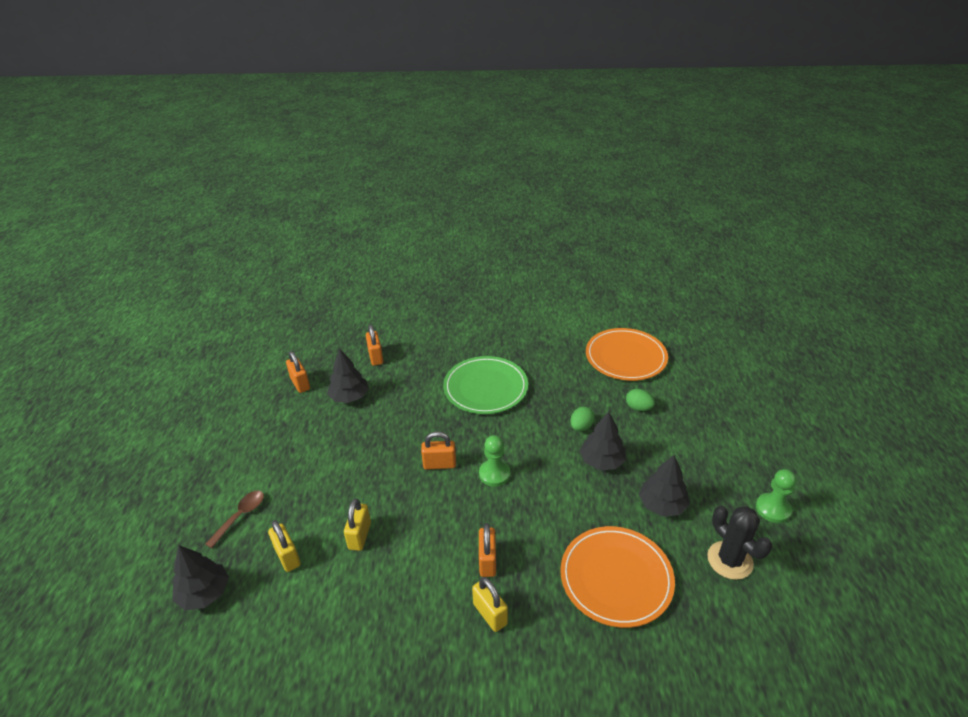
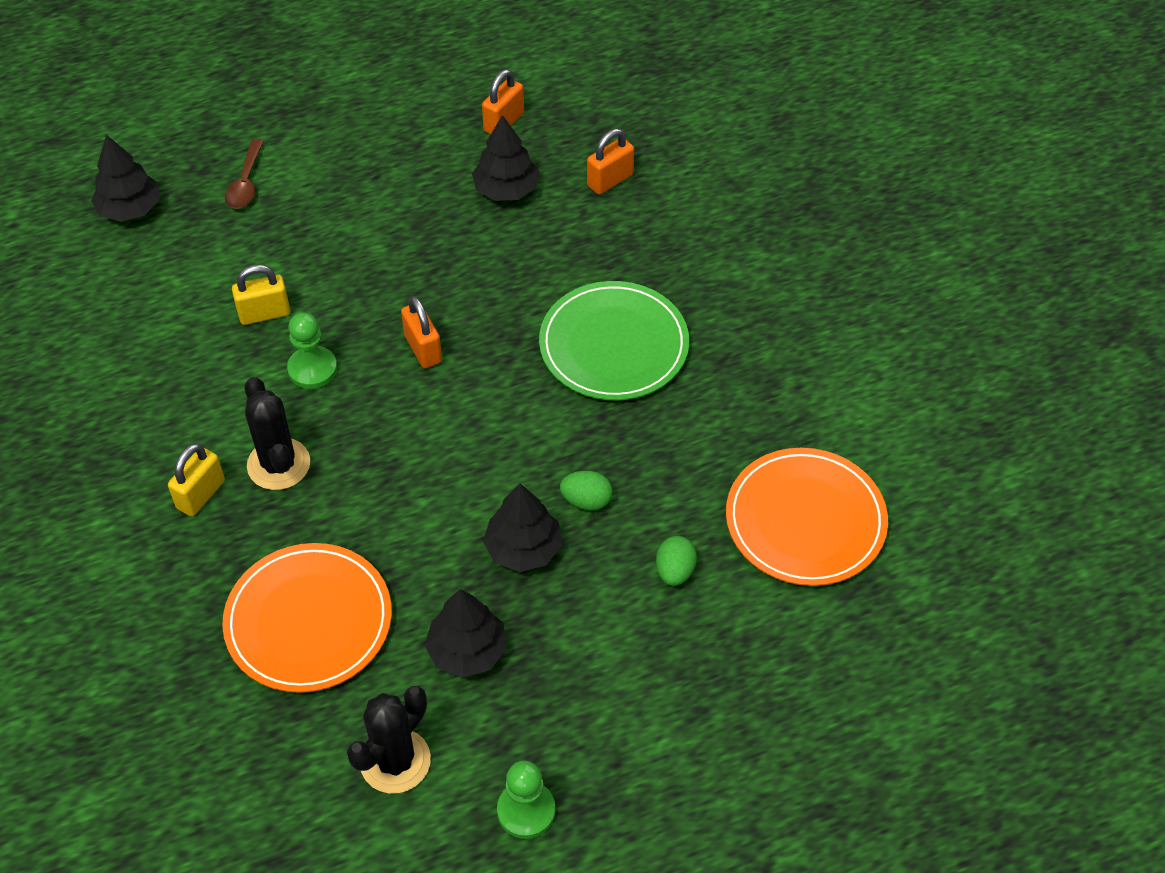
camera: 65 degrees right, 15 degrees up
brown spoon [205,491,264,548] -> brown spoon turned 90 degrees clockwise [225,139,264,209]
yellow padlock [268,520,301,572] -> none
green pawn [479,435,510,487] -> green pawn moved to [287,312,337,389]
orange padlock [479,523,496,577] -> black cactus [245,377,310,490]

